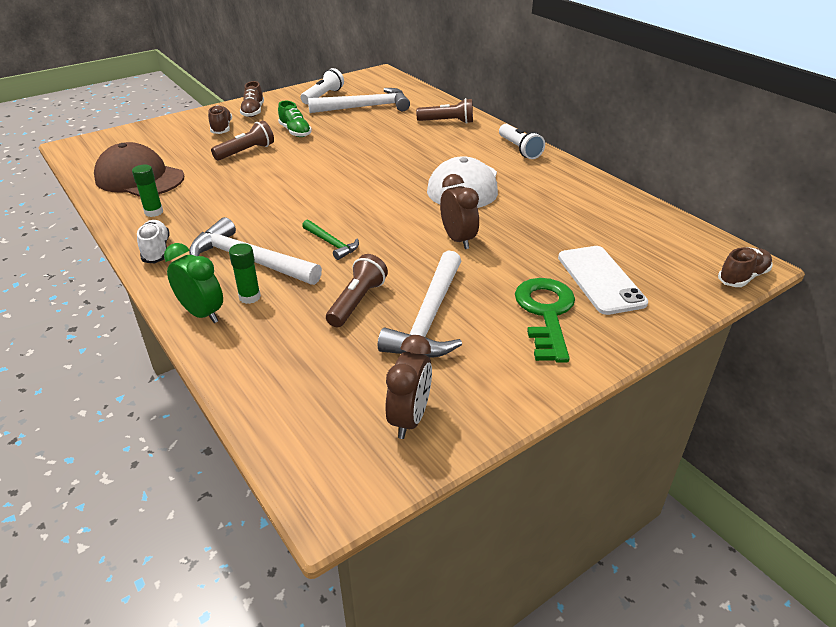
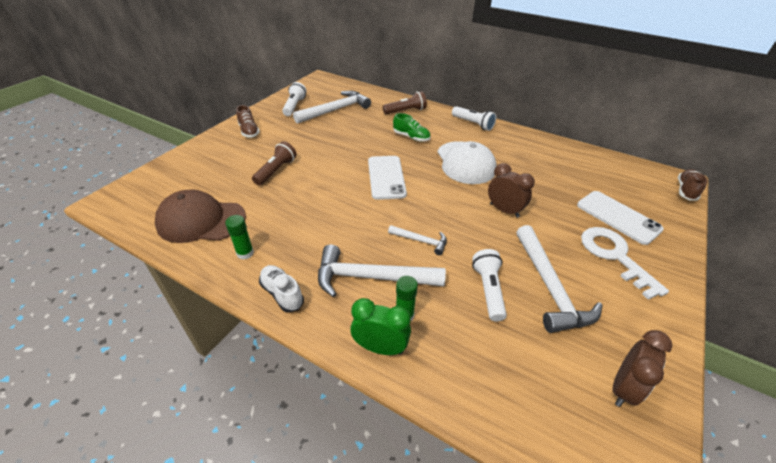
camera: 25 degrees left, 5 degrees up
brown shoe [208,105,232,134] -> none
green shoe [278,101,312,137] -> green shoe moved to [393,113,431,142]
green hammer [302,220,359,260] -> white hammer [388,225,447,255]
brown flashlight [326,254,388,327] -> white flashlight [472,249,507,322]
brown clock [386,335,432,439] -> brown clock turned 45 degrees clockwise [613,330,672,407]
green key [515,278,575,363] -> white key [581,227,669,300]
none -> white phone [368,156,407,200]

